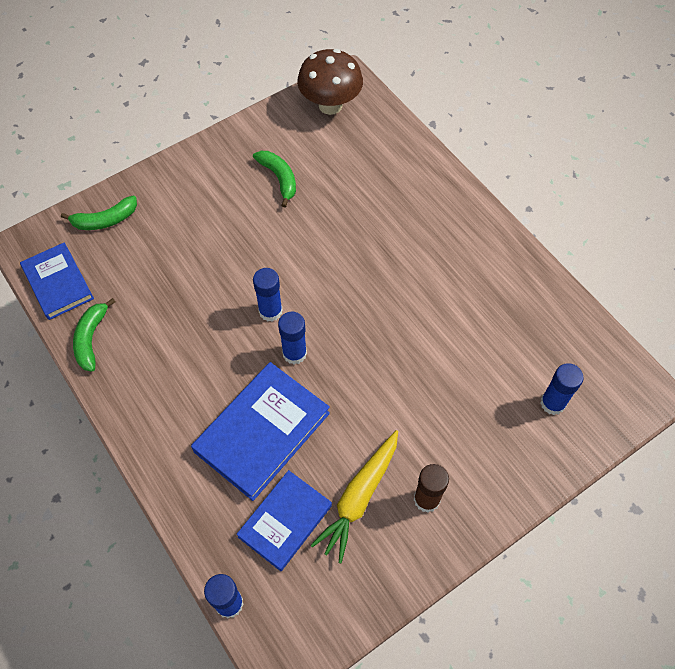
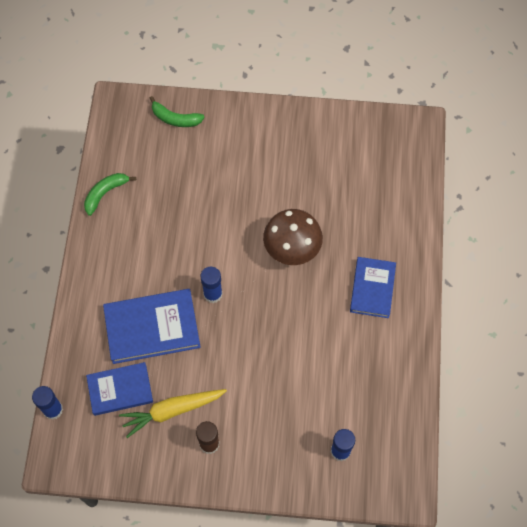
camera: 40 degrees right, 5 degrees up
blue book [20,242,94,320] -> blue book moved to [350,257,396,318]
green banana [253,151,296,207] -> none
blue glue stick [253,268,283,322] -> none
brown mushroom [297,49,363,115] -> brown mushroom moved to [263,209,323,265]

